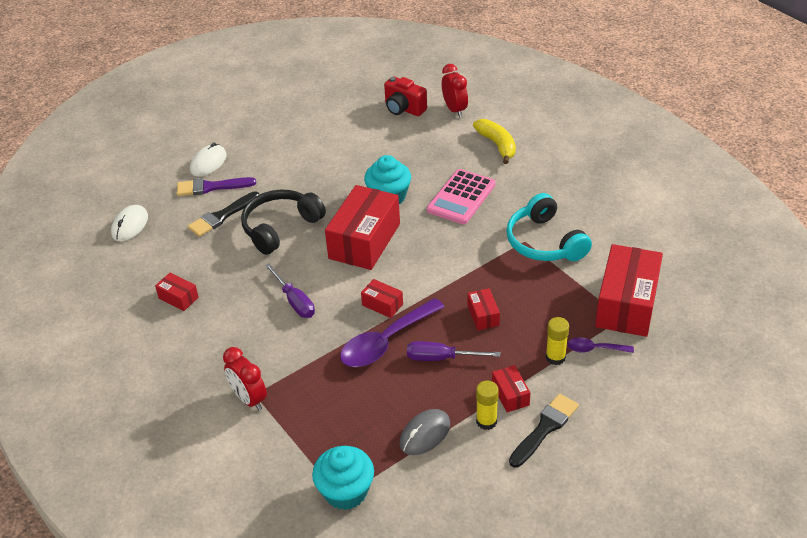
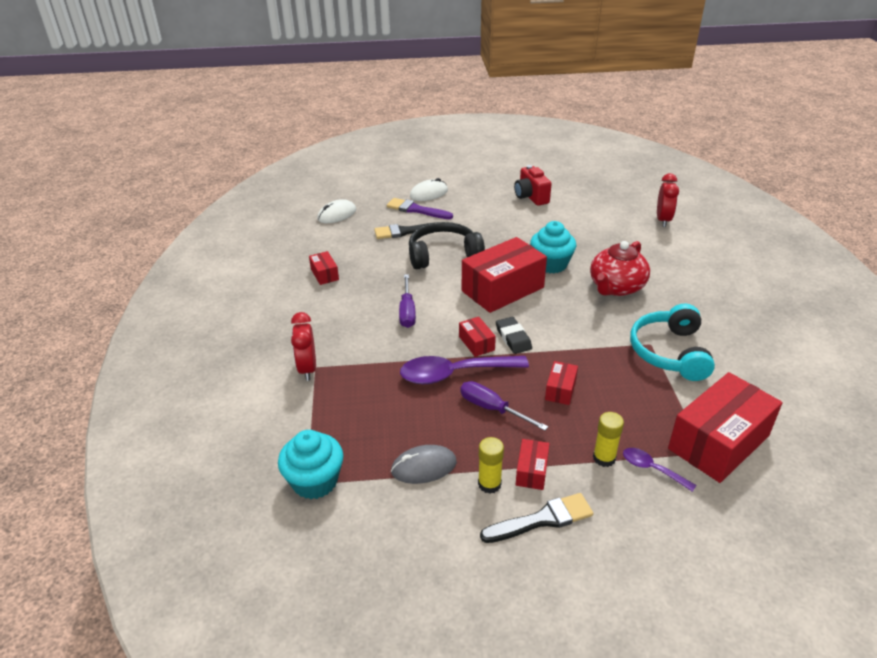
camera: 30 degrees right, 5 degrees down
red camera [384,76,427,116] -> red camera moved to [514,165,552,206]
pink calculator [427,169,496,224] -> red teapot [590,241,650,296]
yellow banana [473,119,516,164] -> none
none -> black eraser [496,317,532,354]

